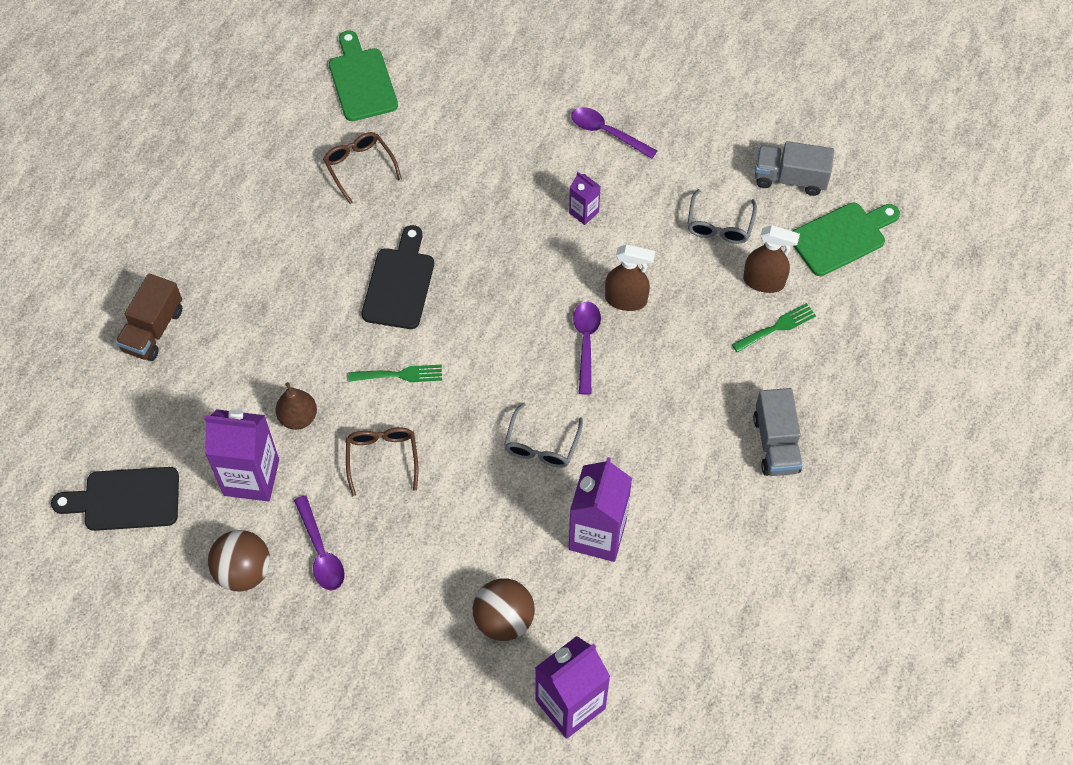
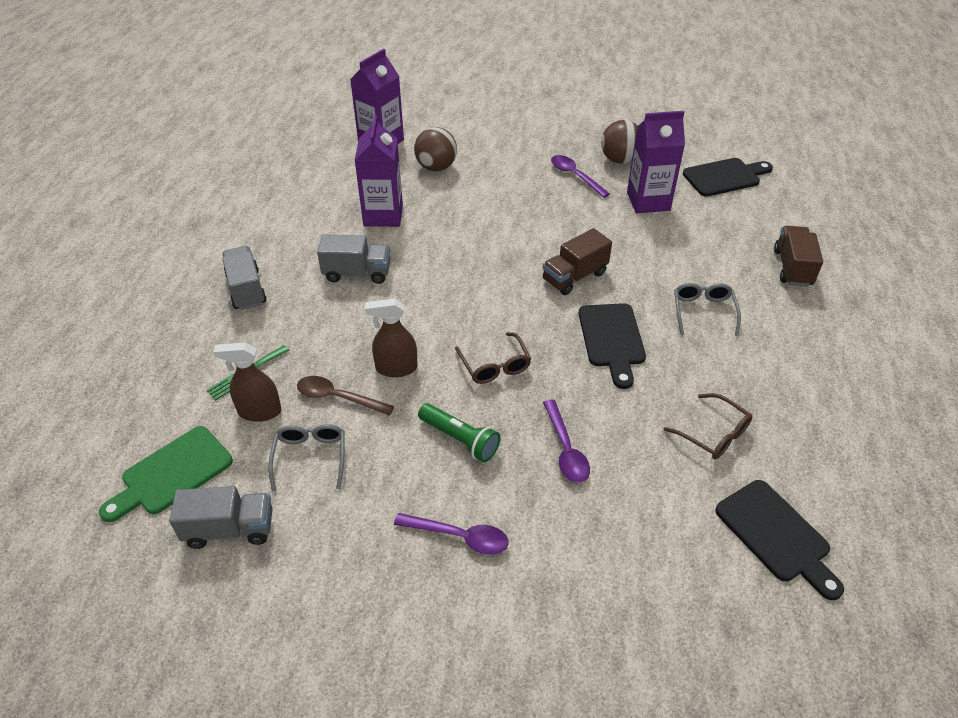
camera: 165 degrees right, 15 degrees down
brown pear [275,382,317,430] -> none
green cutting board [329,30,398,121] -> black cutting board [715,480,844,600]
brown glasses [346,427,418,496] -> brown glasses moved to [455,332,531,384]
green fork [348,365,442,382] -> brown truck [543,228,612,295]
grey glasses [504,402,583,468] -> grey glasses moved to [674,283,741,336]
purple carton [569,172,601,225] -> green flashlight [418,403,500,462]
purple spoon [573,302,601,395] -> purple spoon moved to [543,399,590,483]
none -> brown spoon [297,376,394,416]
none -> grey truck [317,234,390,284]

